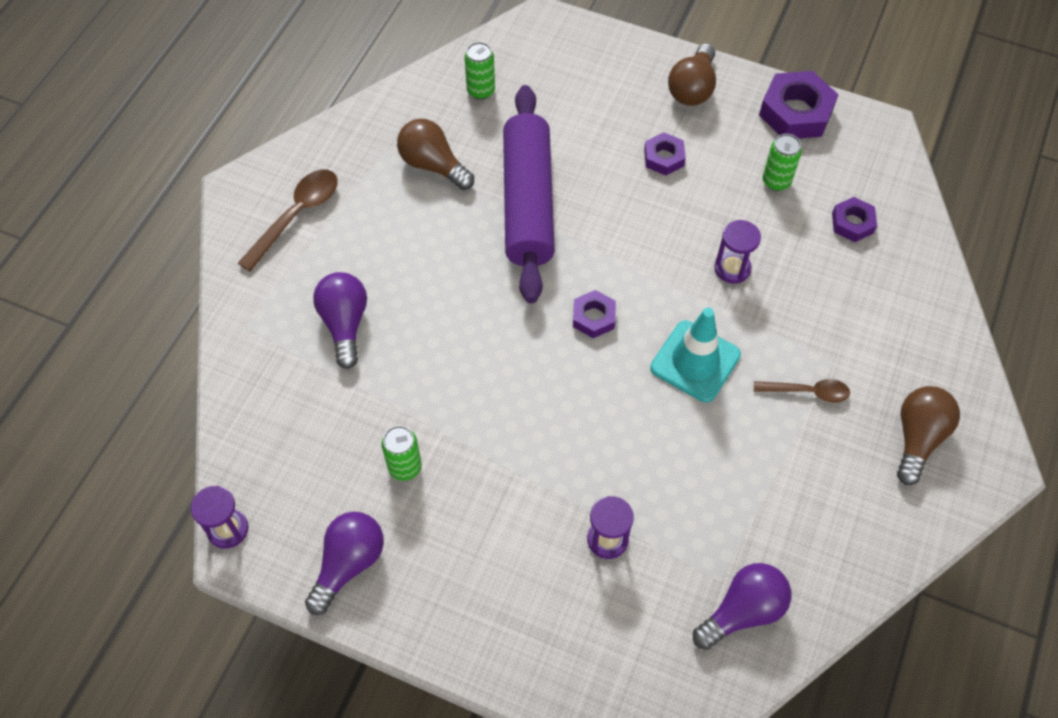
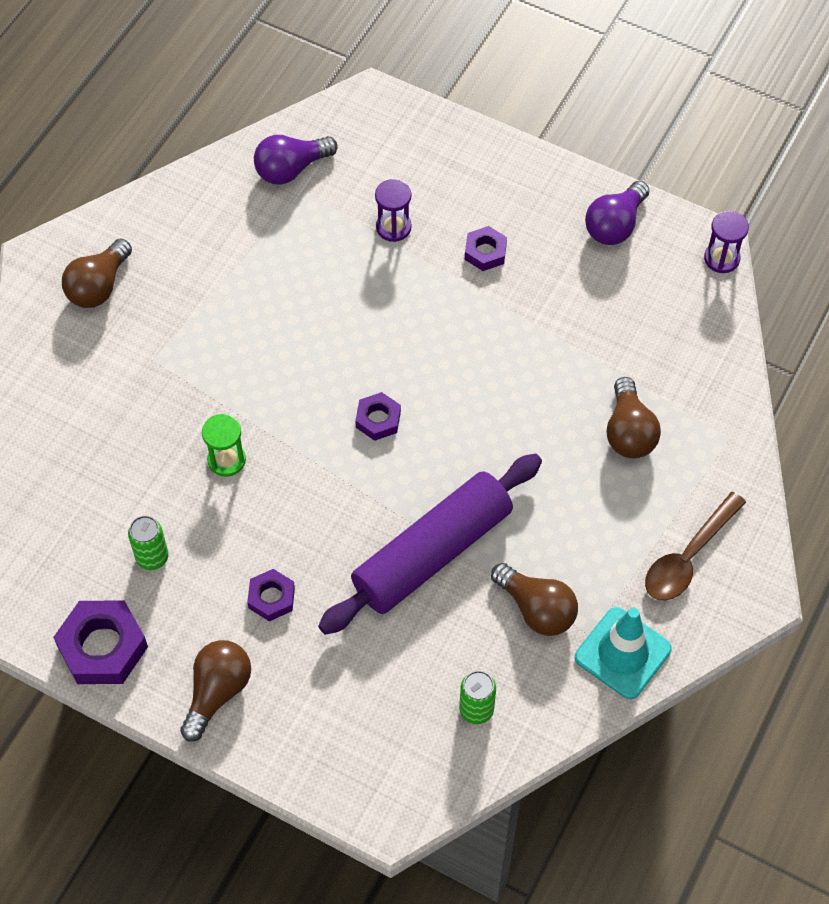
camera: 175 degrees left, 0 degrees up
purple light bulb [313,272,367,369] -> brown light bulb [607,377,661,458]
green can [381,426,422,481] -> none
purple rolling pin [503,85,555,304] -> purple rolling pin turned 45 degrees clockwise [318,453,542,635]
turquoise traffic cone [650,308,741,402] -> turquoise traffic cone moved to [575,607,672,699]
purple hourglass [714,220,761,283] -> green hourglass [202,414,246,477]
brown spoon [754,379,850,403] -> none
purple nut [832,197,877,242] -> purple nut moved to [465,226,507,271]

